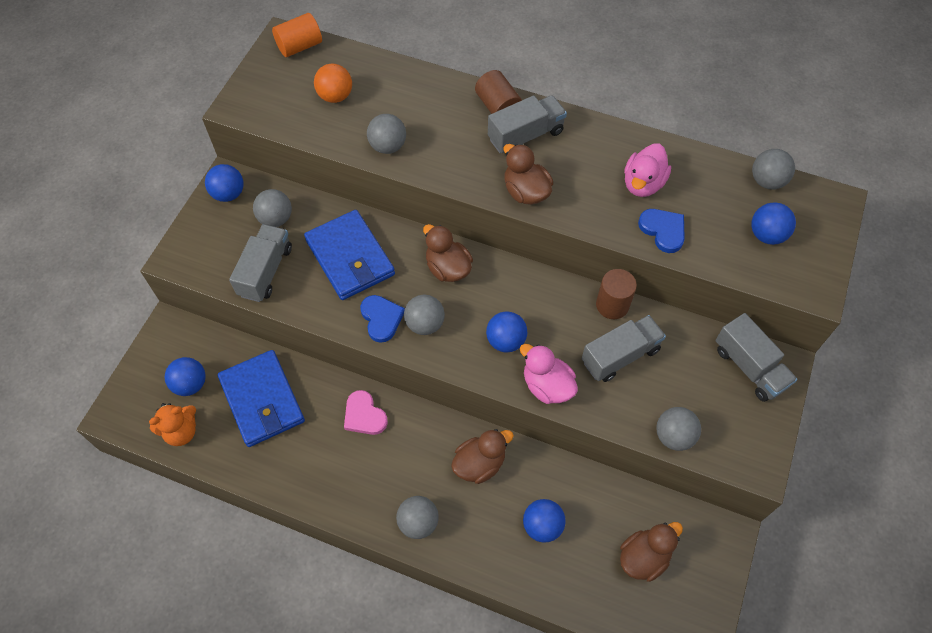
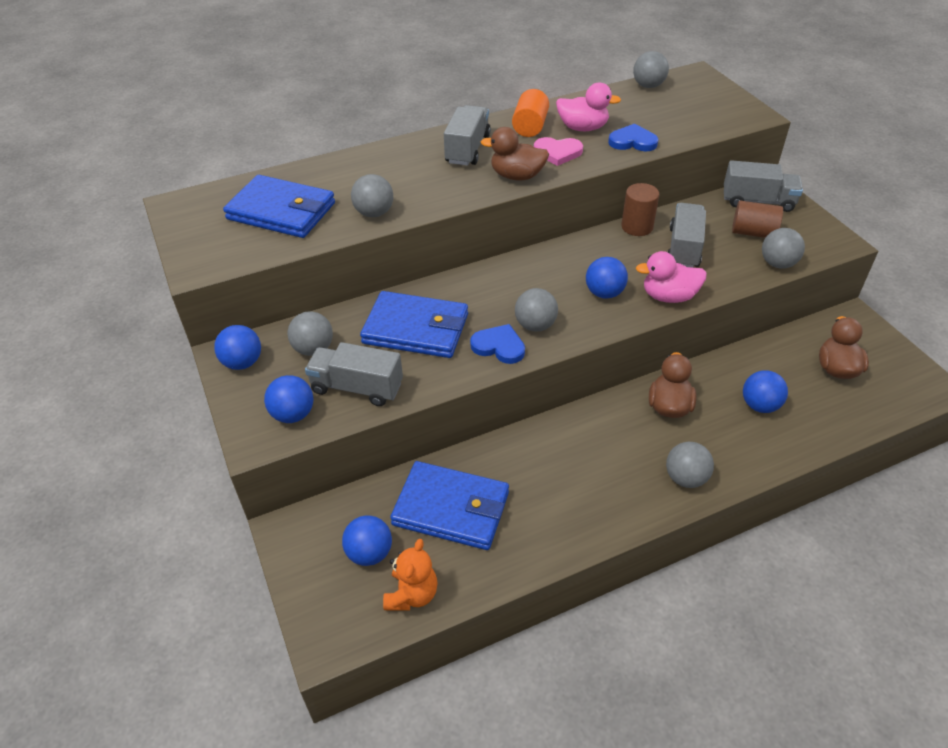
camera: 45 degrees left, 15 degrees down
grey truck [229,224,292,302] -> grey truck turned 45 degrees counterclockwise [305,342,403,406]
orange cylinder [272,13,322,57] -> orange cylinder moved to [512,89,549,137]
orange ball [314,63,352,103] -> blue wallet [223,175,335,238]
pink heart [344,390,388,435] -> pink heart moved to [534,137,583,166]
brown duck [423,224,473,282] -> none
brown cylinder [475,70,522,114] -> brown cylinder moved to [732,201,783,238]
pink duck [624,144,671,197] -> pink duck turned 60 degrees counterclockwise [556,83,621,131]
blue ball [751,202,796,245] -> blue ball moved to [264,375,313,423]

